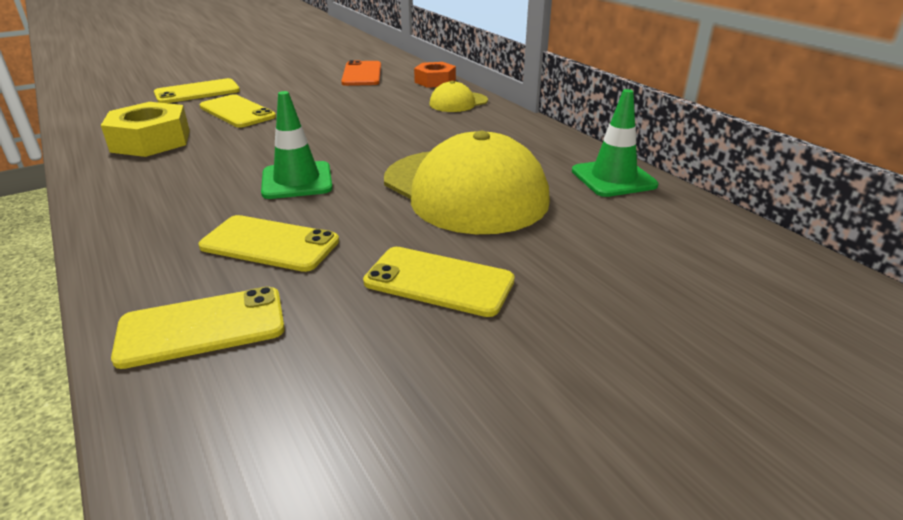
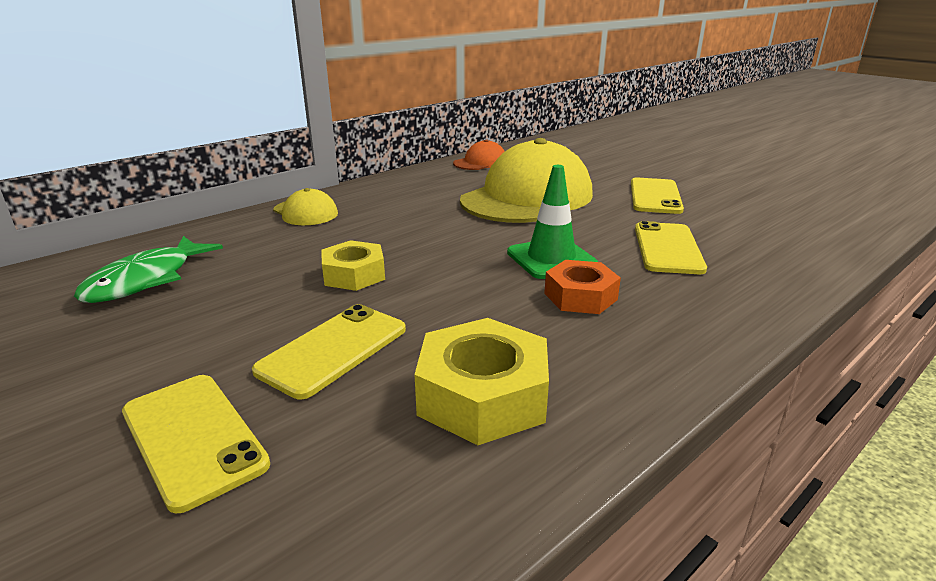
camera: 100 degrees left, 5 degrees down
yellow phone [111,286,285,369] -> none
orange phone [341,60,381,86] -> green fish [74,236,223,303]
orange nut [414,62,456,88] -> orange nut moved to [544,260,621,314]
green traffic cone [572,89,658,197] -> orange cap [453,140,505,170]
none -> yellow nut [321,240,385,291]

